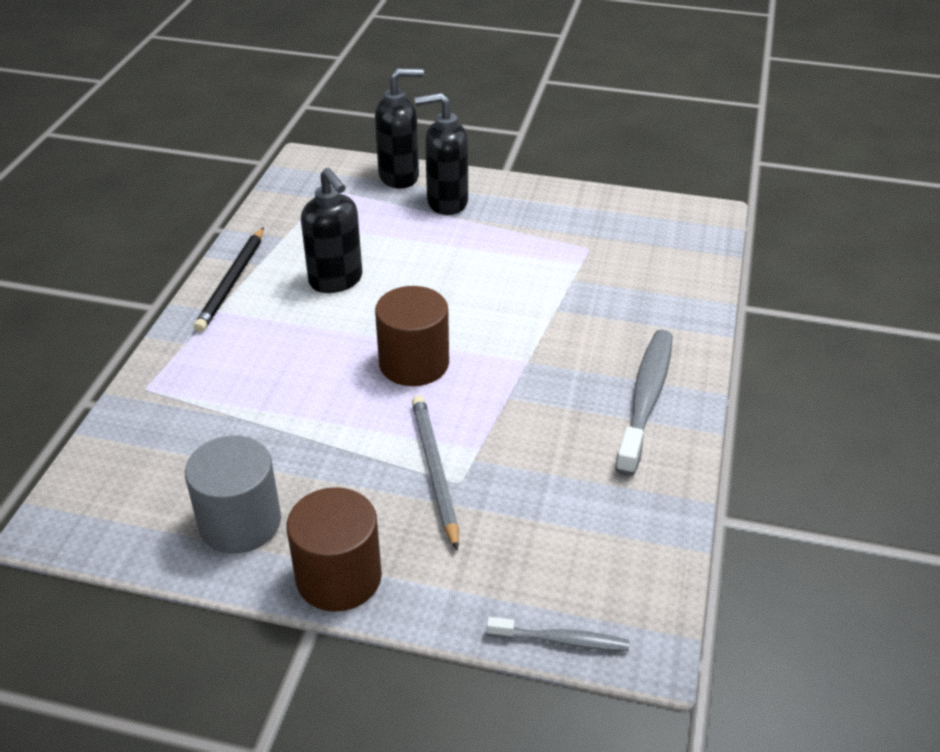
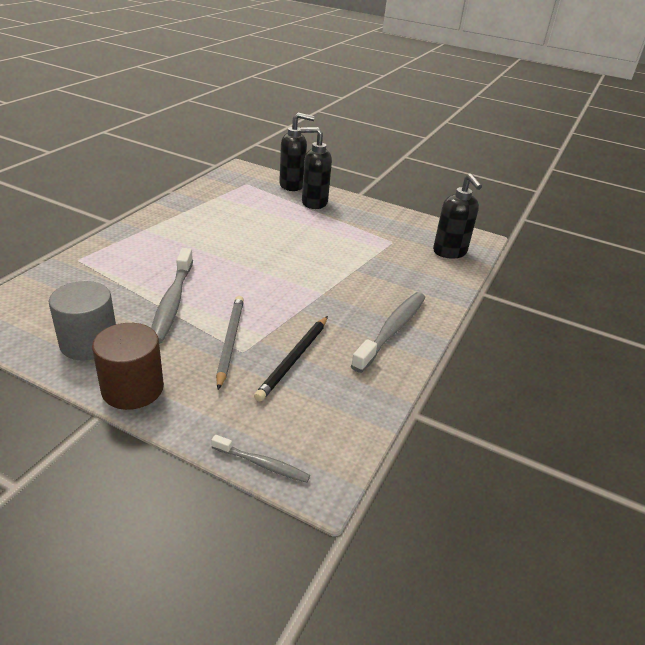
camera: 10 degrees right, 5 degrees down
black pencil [194,227,264,332] -> black pencil moved to [254,316,328,402]
black soap dispenser [301,168,362,293] -> black soap dispenser moved to [433,173,482,259]
brown cylinder [375,286,449,386] -> none
none -> grey toothbrush [151,248,193,344]

